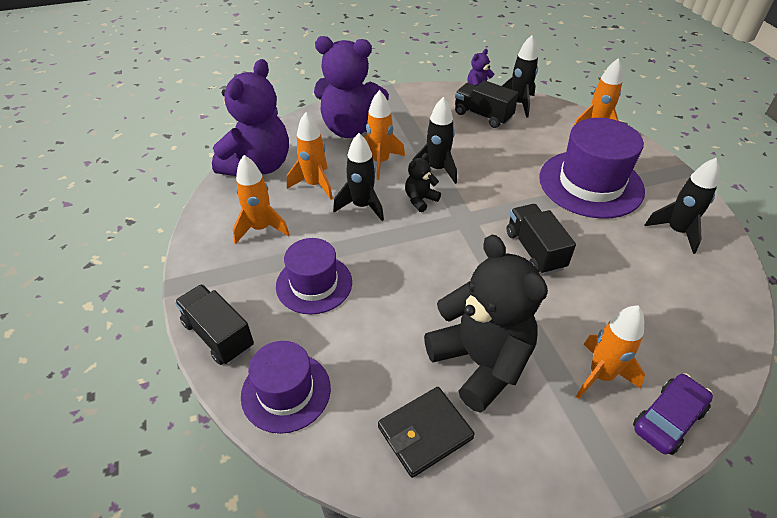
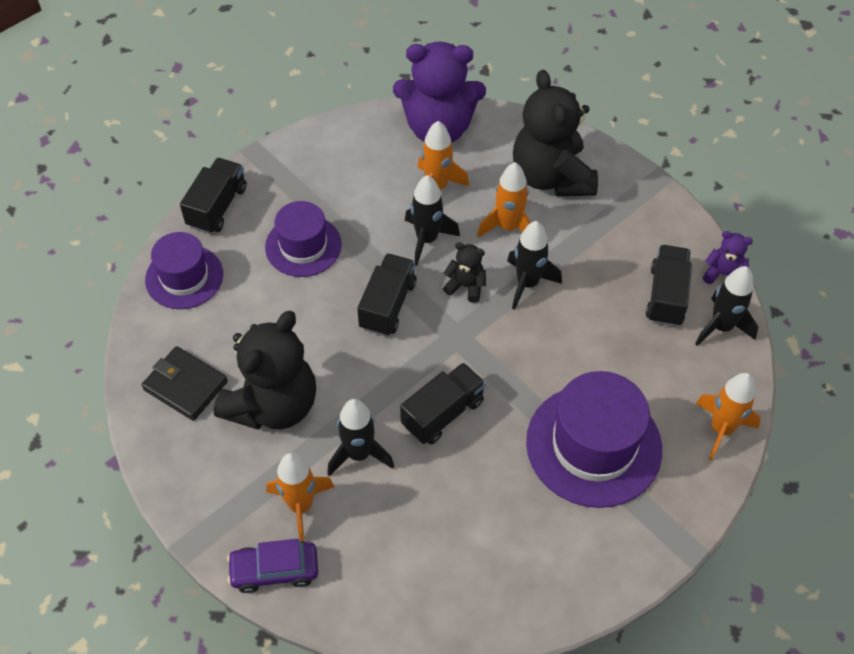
camera: 65 degrees right, 10 degrees up
orange rocket [233,155,290,244] -> none
purple teddy bear [314,36,389,138] -> black teddy bear [513,70,598,196]
purple car [633,373,713,455] -> purple car turned 150 degrees clockwise [227,539,318,593]
black rocket [645,158,720,254] -> black rocket moved to [327,399,394,476]
none -> black truck [357,253,417,336]

